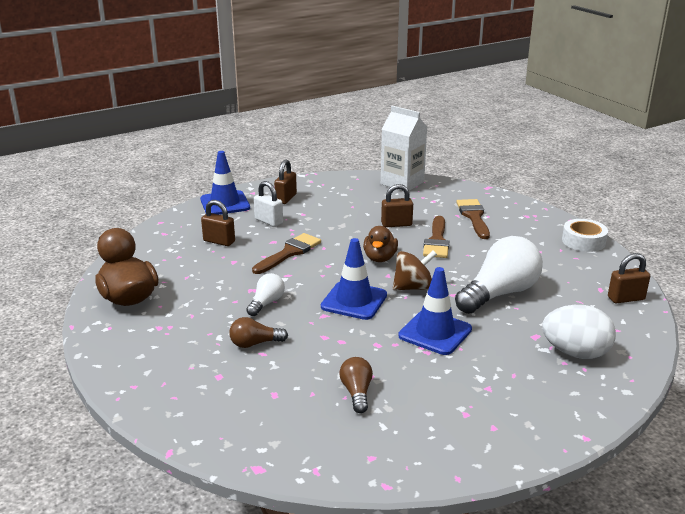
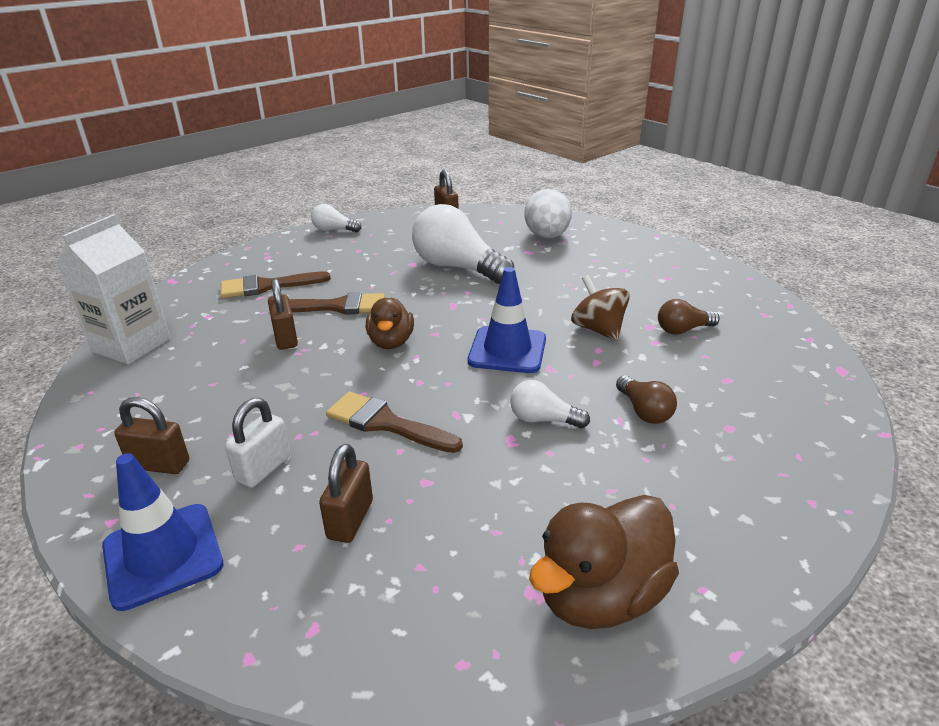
camera: 100 degrees left, 5 degrees up
brown duck [363,226,398,262] -> brown duck turned 90 degrees clockwise [366,297,414,349]
brown spinning top [393,250,437,290] -> brown spinning top moved to [571,275,630,341]
blue traffic cone [398,267,472,355] -> none
white tape [562,219,608,252] -> white light bulb [311,204,361,232]

